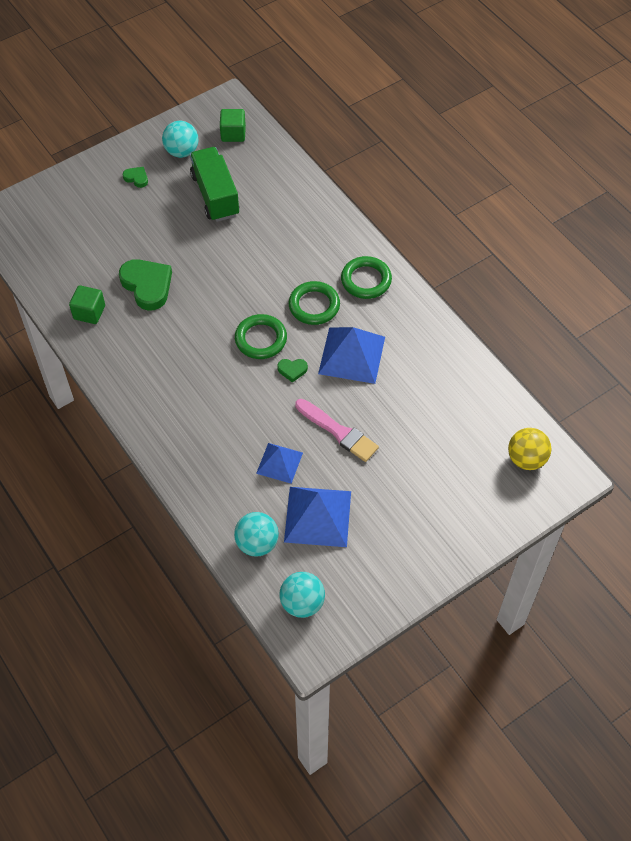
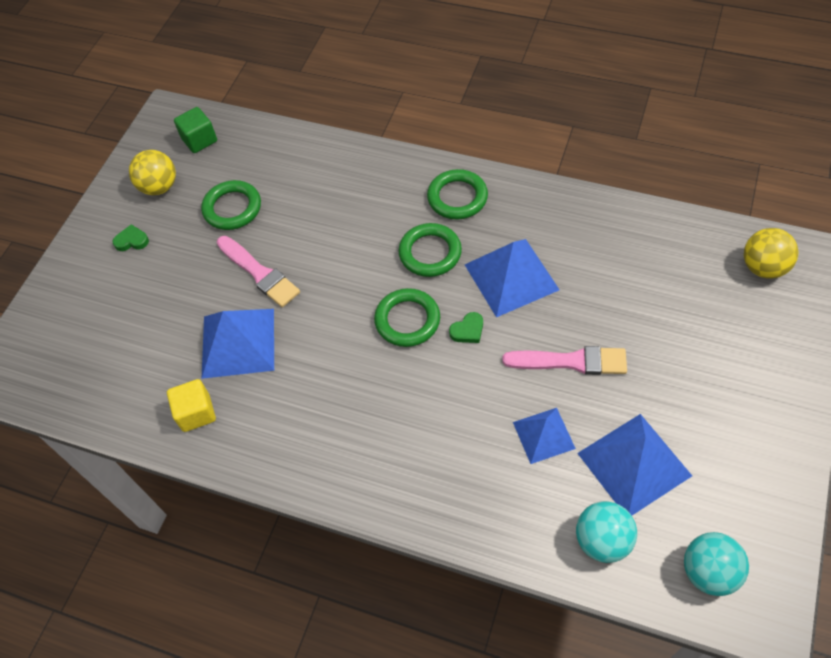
camera: 30 degrees left, 0 degrees up
green cube [69,285,105,324] -> yellow cube [167,379,216,432]
green heart [119,259,172,311] -> blue pyramid [201,309,274,379]
turquoise ball [162,121,198,158] -> yellow ball [129,150,176,195]
green truck [190,147,239,222] -> green ring [201,180,261,230]
none -> pink brush [217,236,300,307]

